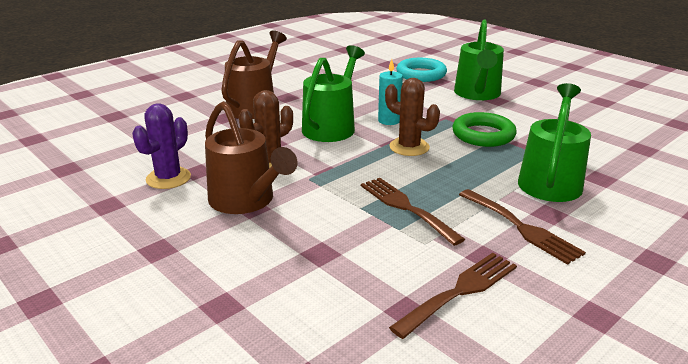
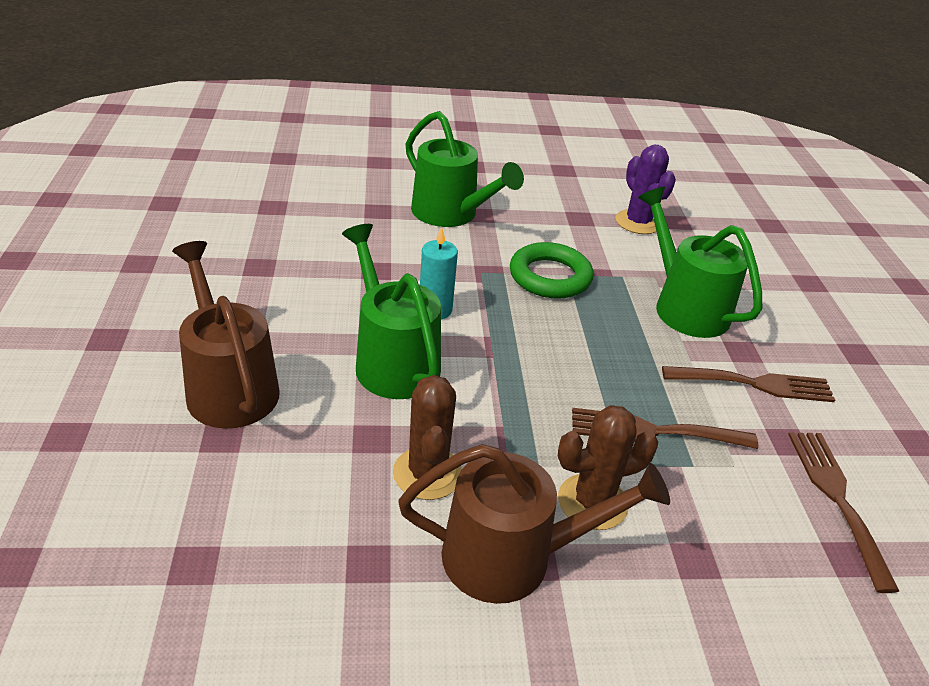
camera: 55 degrees left, 10 degrees up
purple cactus [132,103,191,189] -> purple cactus moved to [616,145,676,234]
brown cactus [385,78,440,156] -> brown cactus moved to [558,405,658,530]
turquoise ring [396,58,447,82] -> none

